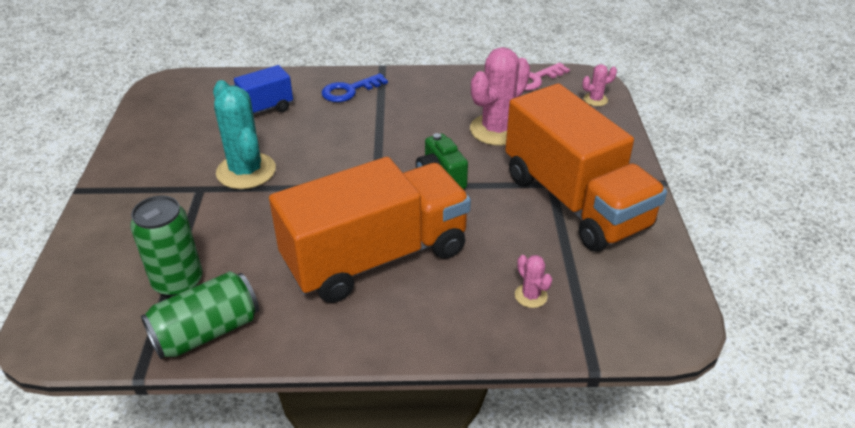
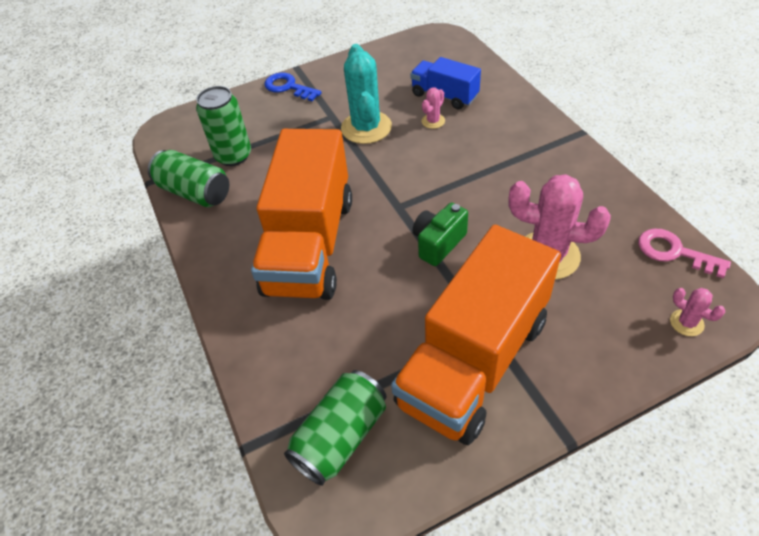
camera: 70 degrees right, 10 degrees up
turquoise cactus [213,80,276,189] -> turquoise cactus turned 45 degrees counterclockwise [341,44,392,144]
orange truck [269,157,471,303] -> orange truck turned 60 degrees clockwise [251,129,352,300]
blue key [322,73,388,102] -> blue key moved to [264,73,322,101]
pink cactus [515,255,552,308] -> pink cactus moved to [422,87,445,129]
none -> green can [284,370,386,486]

